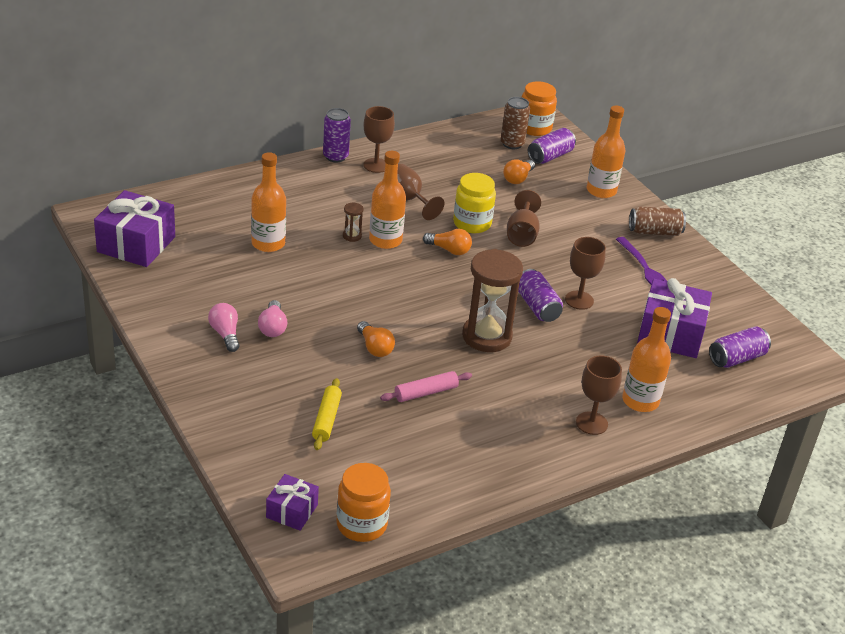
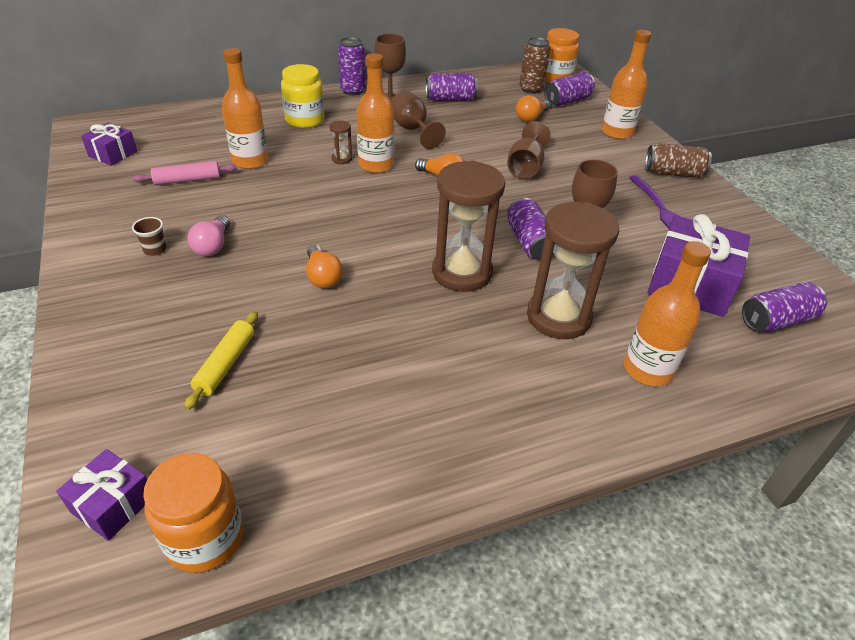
camera: 10 degrees right, 5 degrees up
purple gift [94,190,175,267] -> purple gift [81,123,137,166], size x0.55
pink light bulb [208,303,239,352] -> brown cup [132,217,166,256]
pink rolling pin [380,371,472,402] -> pink rolling pin moved to [133,161,237,185]
yellow jar [453,173,496,233] -> yellow jar moved to [281,64,325,128]
brown goblet [576,355,622,435] -> none
none -> purple can [426,73,478,101]
none -> brown hourglass [527,202,619,339]

